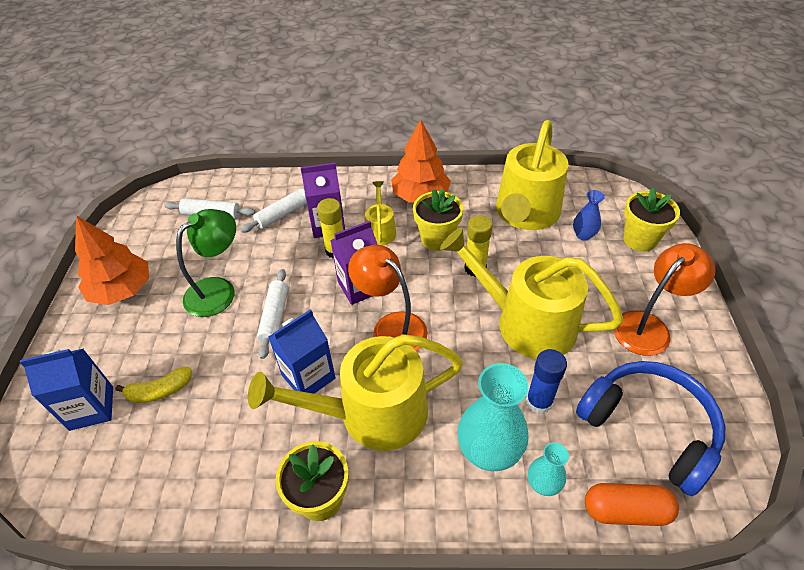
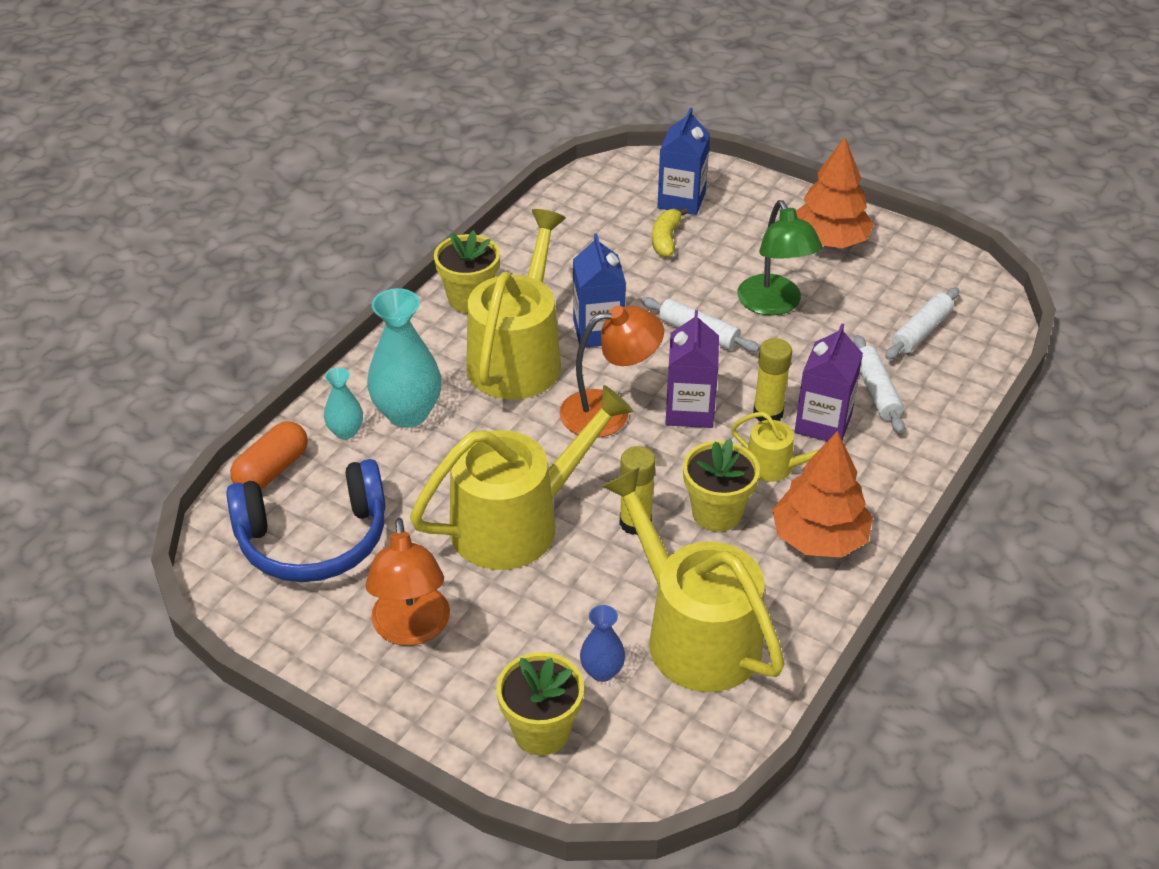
camera: 120 degrees right, 5 degrees down
blue glue stick [526,349,567,414] -> none

